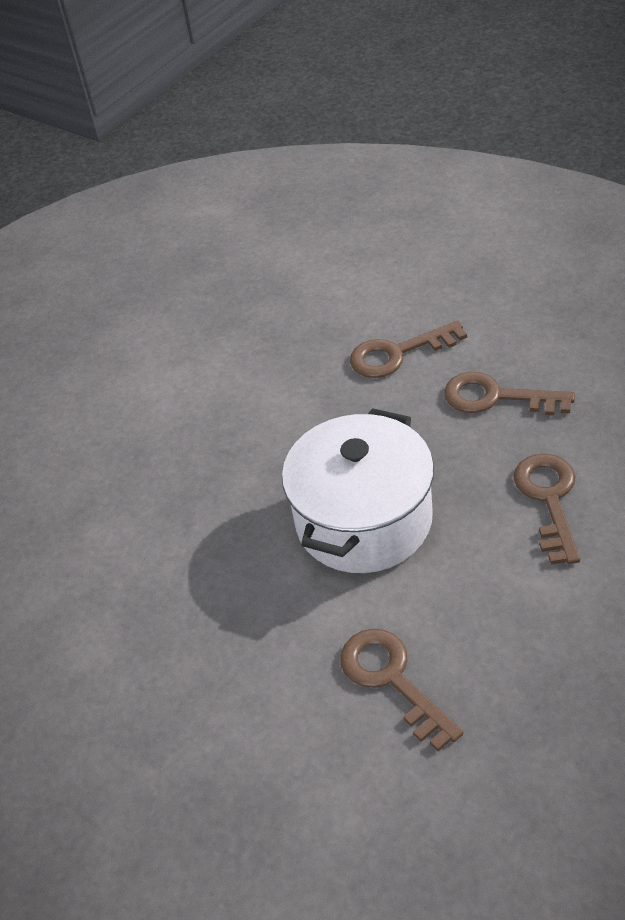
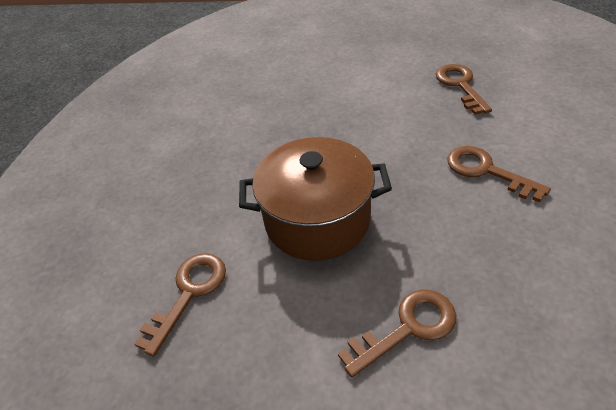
camera: 60 degrees right, 0 degrees up
white pot [282,408,434,573] -> brown pot [239,137,392,261]
brown key [444,372,575,415] -> brown key moved to [436,64,492,115]

